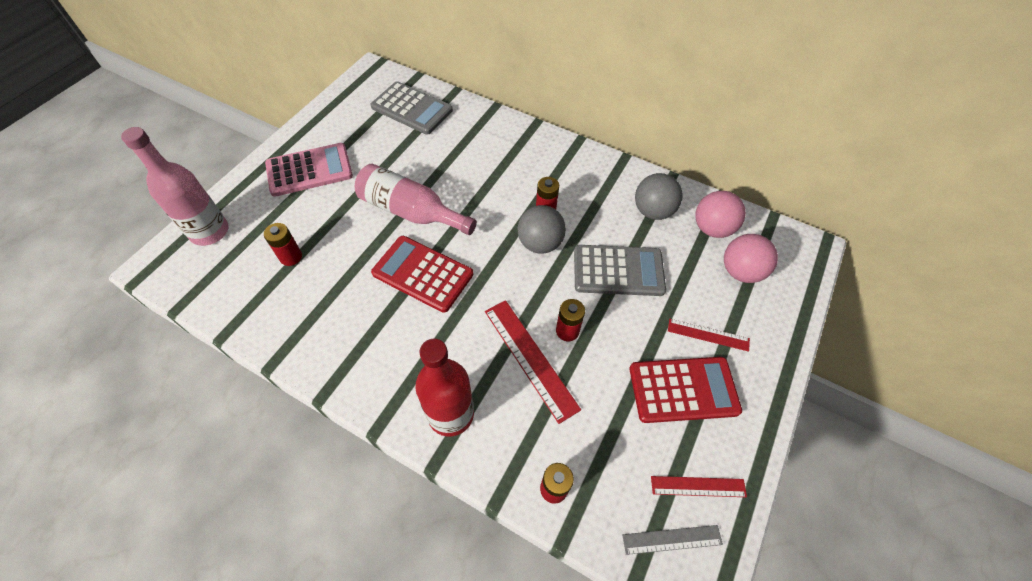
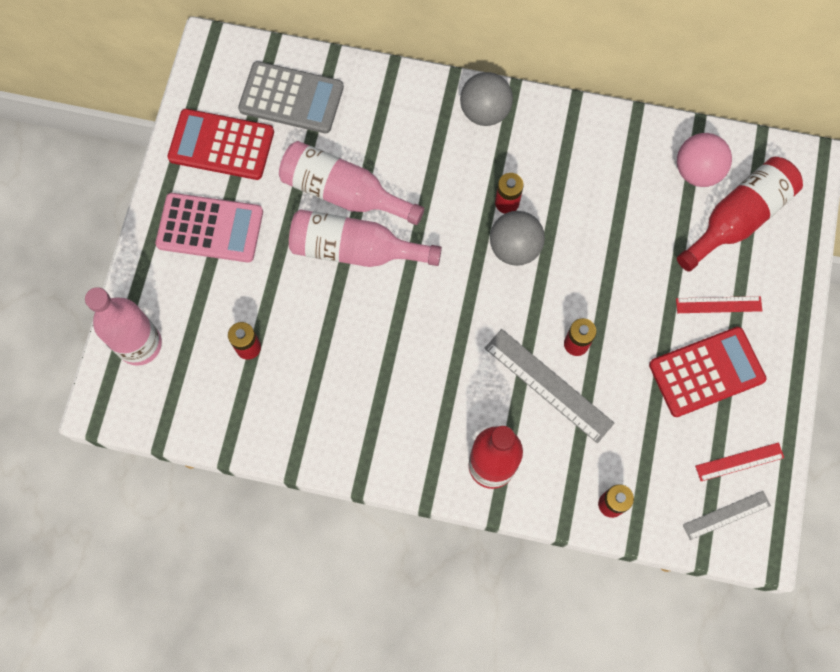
camera: 15 degrees left, 15 degrees up
pink calculator [265,143,353,197] -> pink calculator turned 45 degrees clockwise [155,193,263,263]
red calculator [371,236,473,313] -> red calculator moved to [167,109,274,180]
red ruler [485,300,581,424] -> grey ruler [485,329,614,443]
grey calculator [574,245,666,296] -> none
grey ball [635,173,683,220] -> grey ball moved to [460,72,513,126]
pink ball [724,234,778,283] -> red bottle [677,157,803,272]
none -> pink bottle [279,141,424,225]

